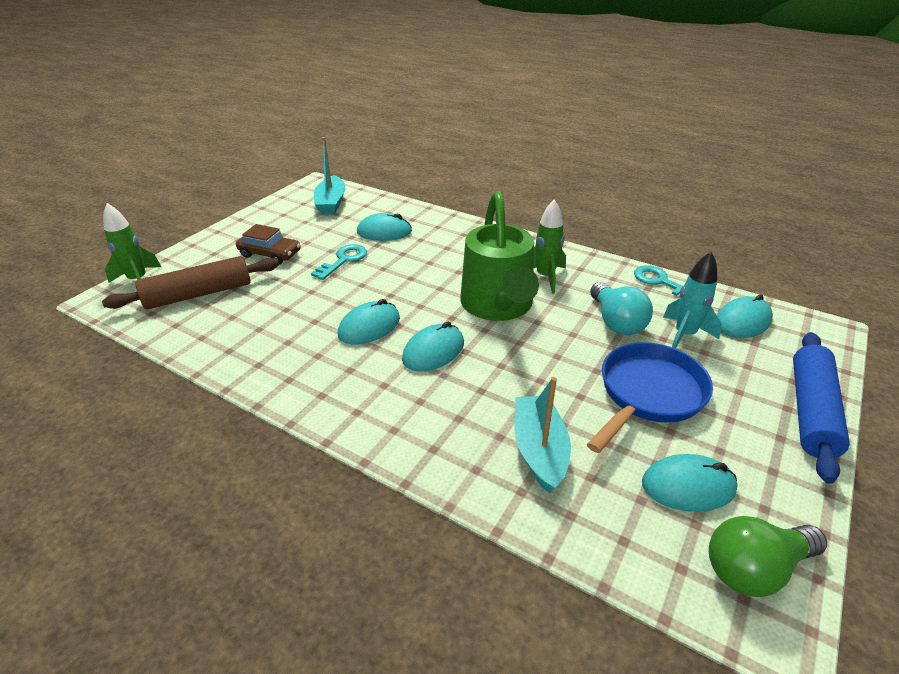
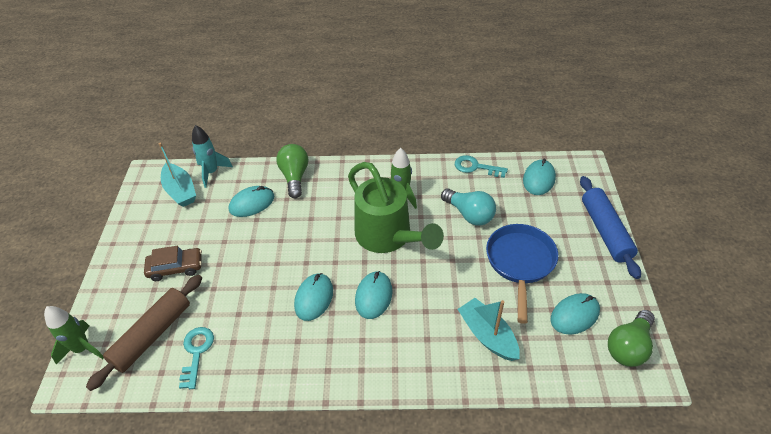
camera: 30 degrees left, 10 degrees up
turquoise key [311,244,367,280] -> turquoise key moved to [179,327,214,389]
turquoise rocket [663,252,722,349] -> turquoise rocket moved to [192,125,233,188]
none -> green light bulb [276,144,308,198]

